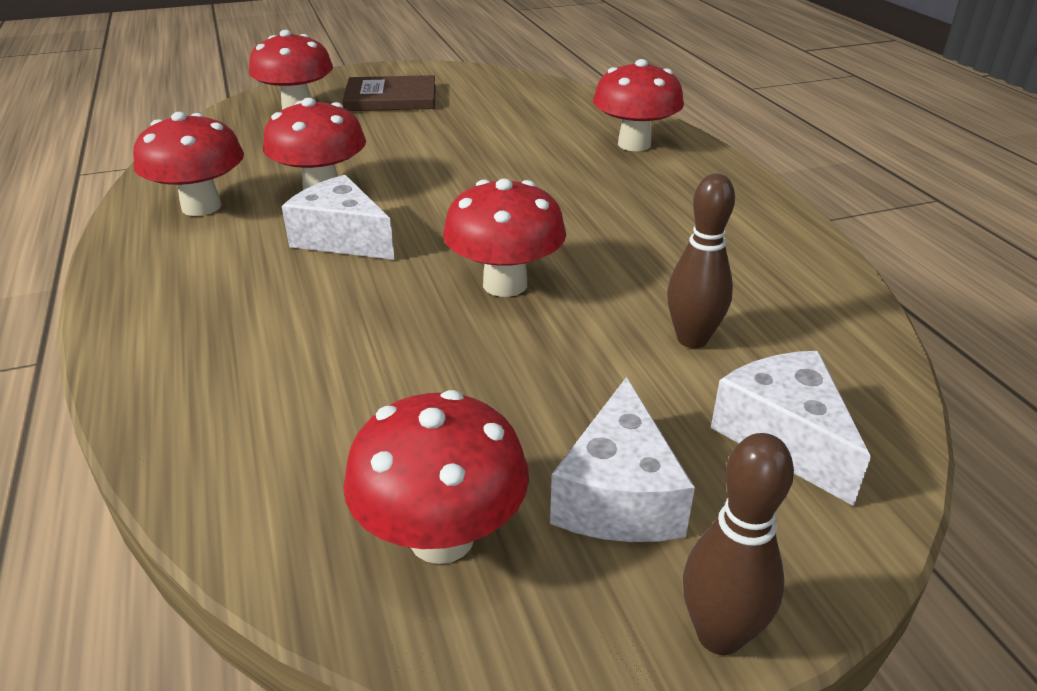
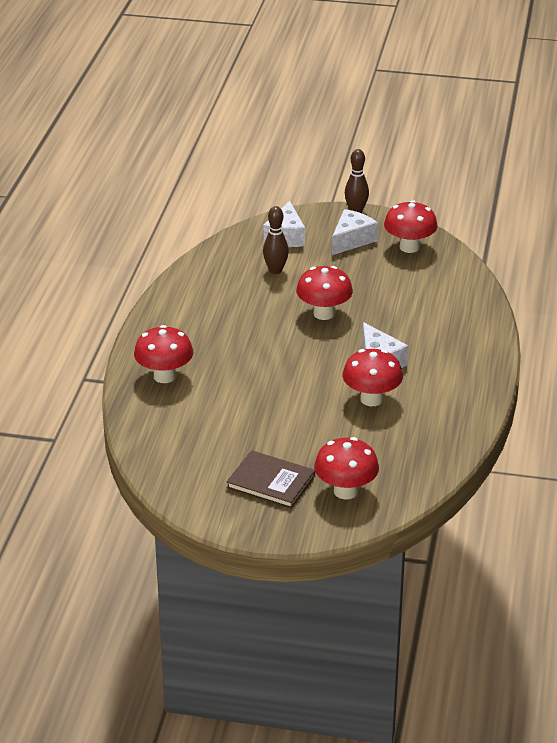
camera: 150 degrees left, 0 degrees up
red mushroom [133,112,244,216] -> none

